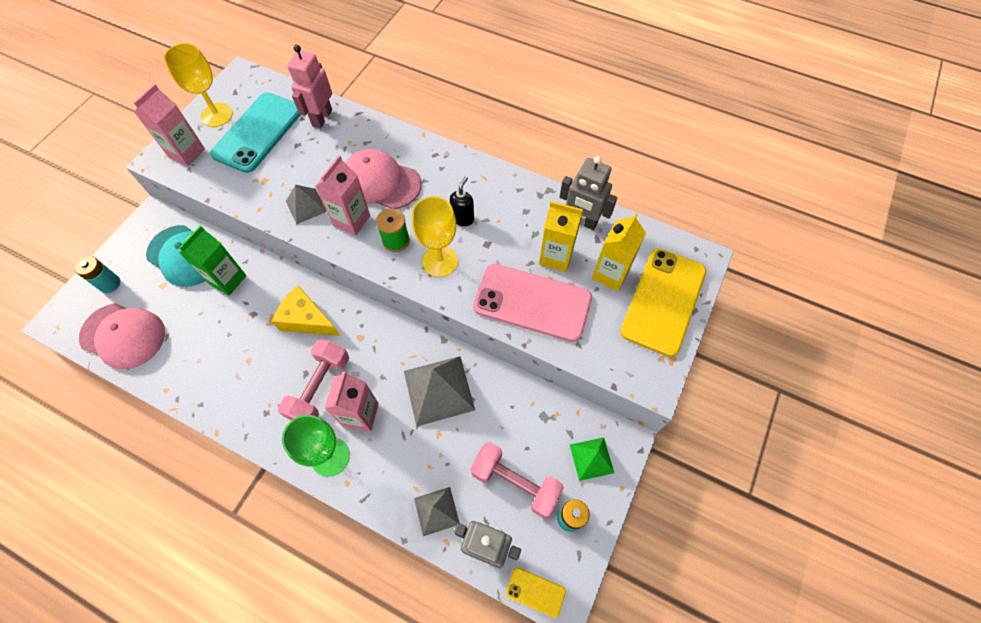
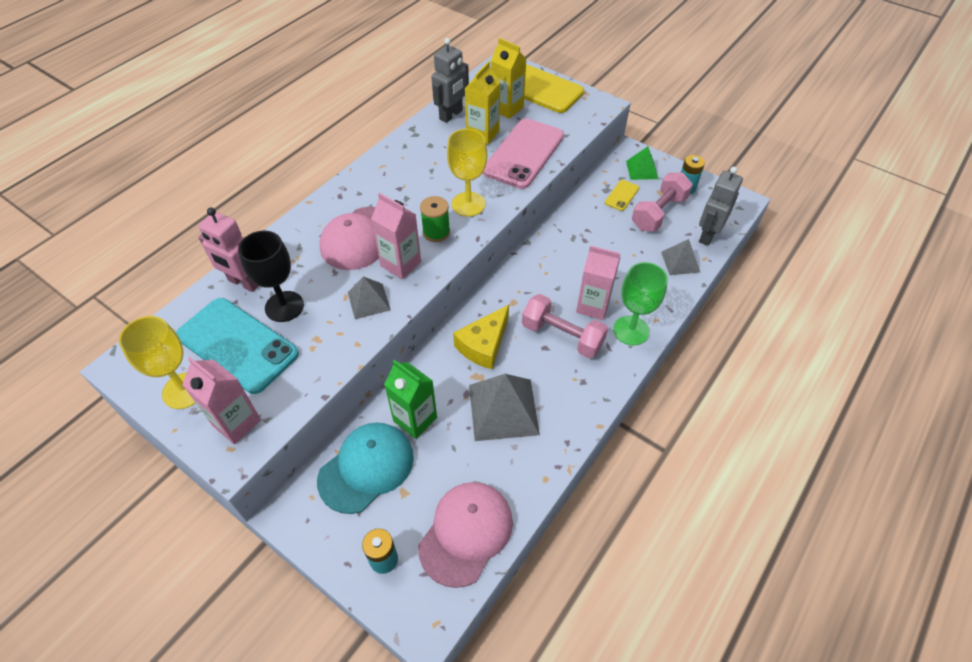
camera: 80 degrees left, 10 degrees down
grey pyramid [404,356,475,427] -> grey pyramid moved to [469,374,540,441]
black soap dispenser [450,176,474,226] -> none
yellow phone [506,567,566,618] -> yellow phone moved to [605,180,639,211]
none -> black goblet [238,231,304,322]

